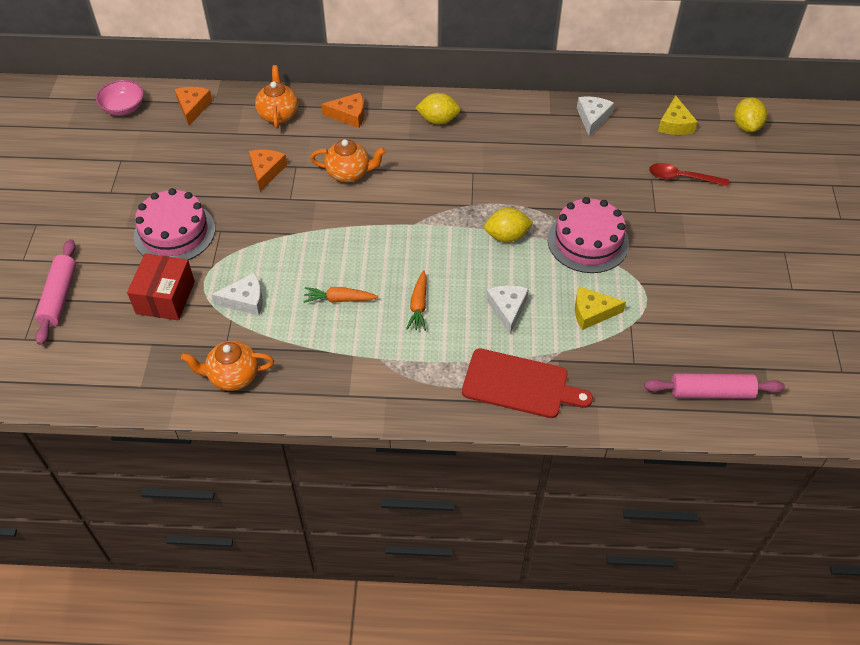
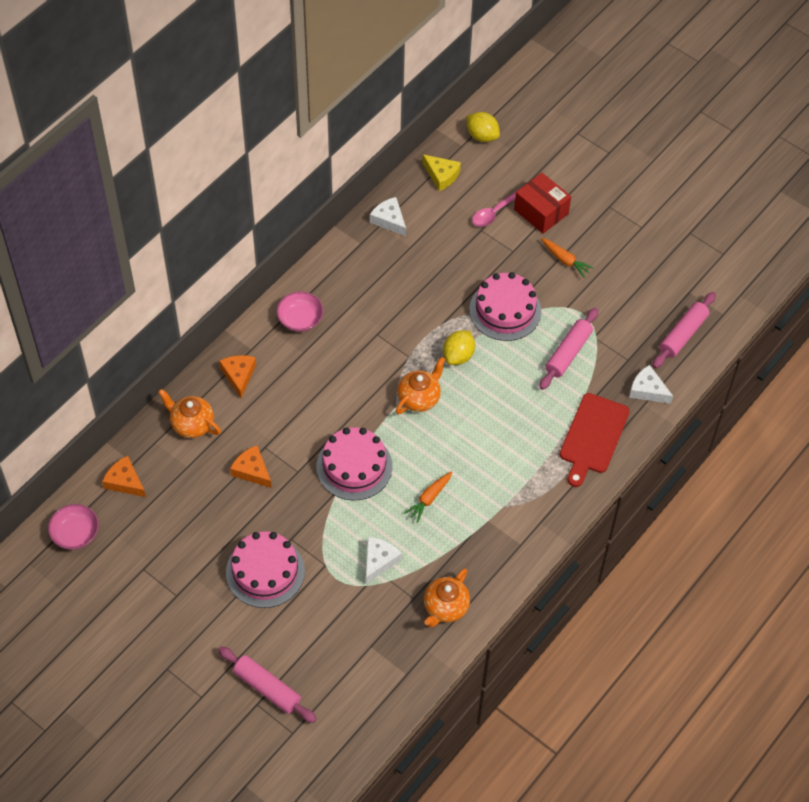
camera: 55 degrees left, 5 degrees up
red box [127,253,195,320] -> red box moved to [514,173,571,234]
orange teapot [310,139,386,182] -> orange teapot moved to [396,357,446,414]
orange cheese [321,93,364,128] -> orange cheese turned 45 degrees counterclockwise [219,355,256,398]
orange carrot [406,270,427,331] -> orange carrot moved to [541,238,594,278]
yellow lemon [415,93,461,125] -> pink bowl [277,291,324,332]
red cutting board [462,349,593,418] -> red cutting board turned 150 degrees clockwise [560,393,630,487]
white cheese [486,285,529,334] -> white cheese moved to [629,365,673,404]
yellow cheese [575,286,626,330] -> pink rolling pin [540,308,598,390]
red spoon [649,163,729,186] -> pink spoon [472,187,522,227]
none -> pink cake [316,427,393,500]

